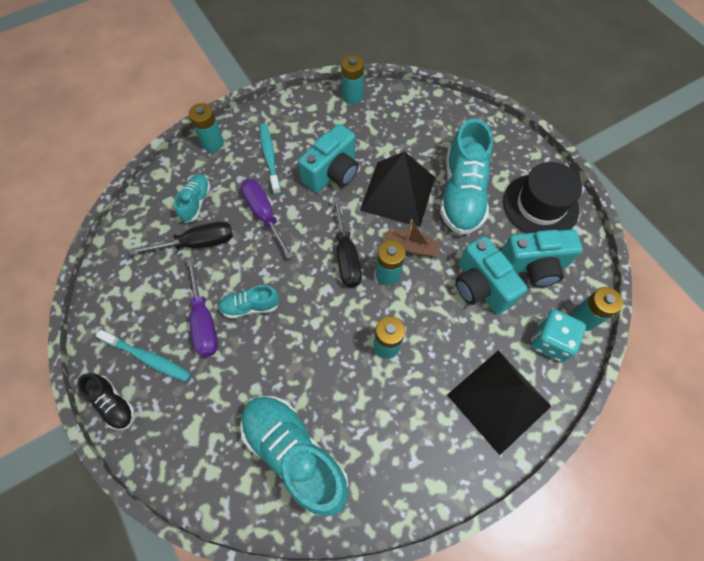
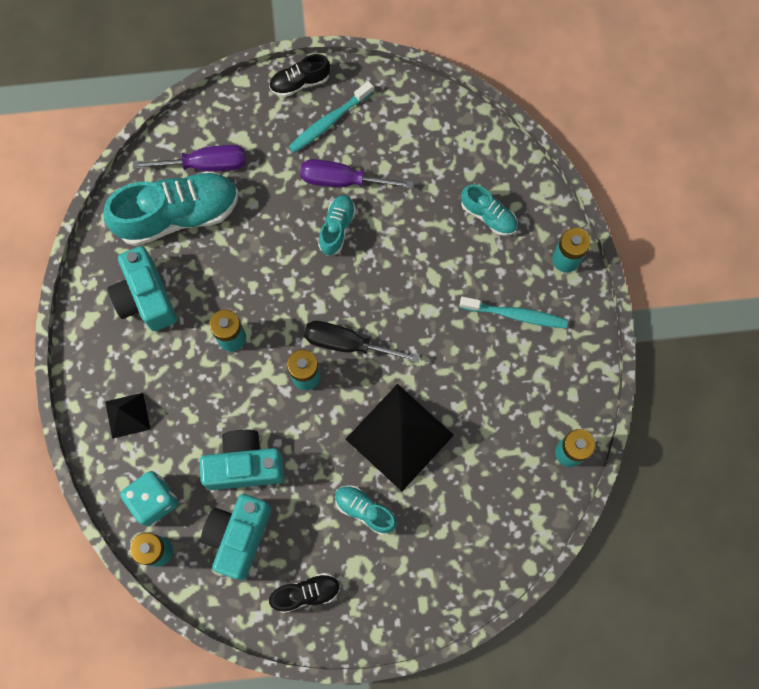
camera: 115 degrees right, 10 degrees up
black screwdriver [130,221,233,255] -> none
purple screwdriver [241,179,294,259] -> purple screwdriver moved to [133,145,246,172]
turquoise camera [298,124,359,192] -> turquoise camera moved to [108,246,177,331]
brown boat [383,219,441,257] -> none
turquoise shoe [440,118,493,235] -> turquoise shoe [335,485,397,535], size x0.50
black pyramid [447,350,551,455] -> black pyramid [105,393,151,439], size x0.51
black hat [503,162,582,233] -> black shoe [269,573,341,613]

